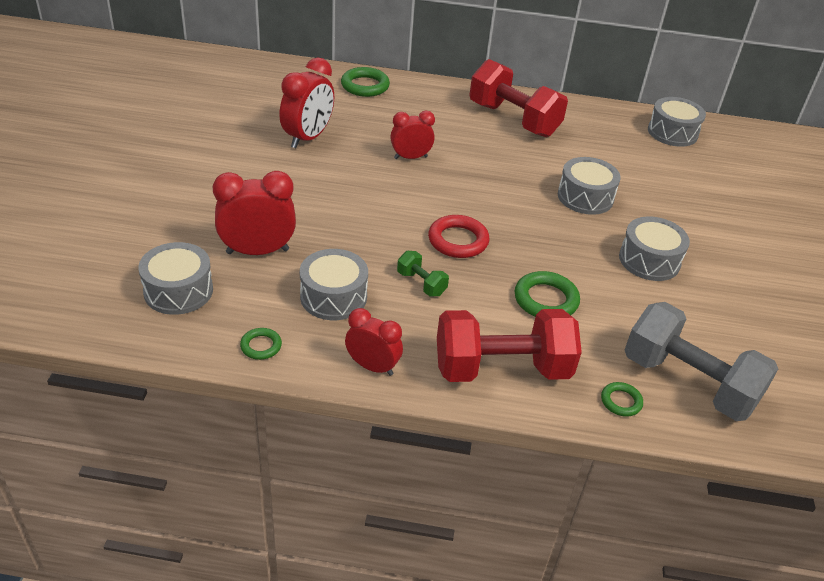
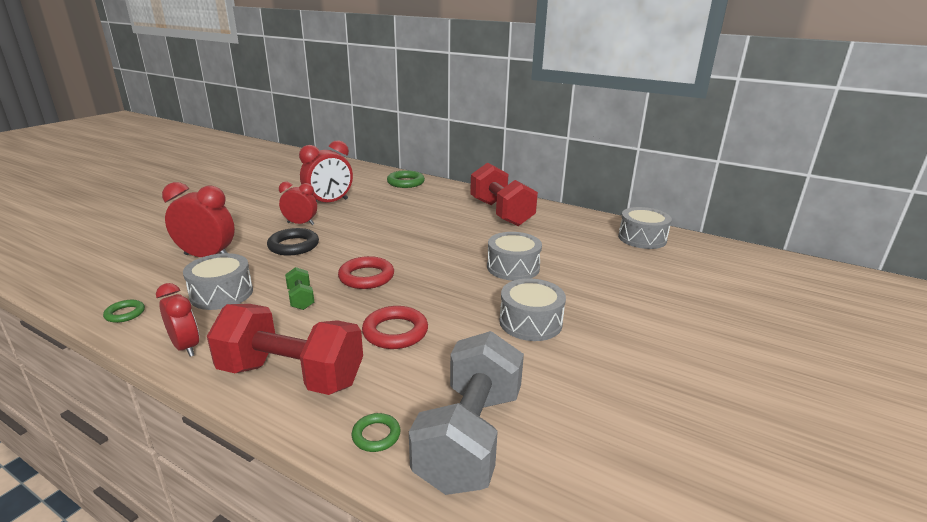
camera: 25 degrees right, 15 degrees down
grey drum [138,242,213,315] -> none
red clock [390,110,435,159] -> red clock moved to [279,182,317,225]
green ring [515,271,580,317] -> red ring [362,306,428,349]
grey dumbbell [625,302,778,421] -> grey dumbbell turned 45 degrees clockwise [409,331,524,495]
none -> black ring [267,228,319,255]

